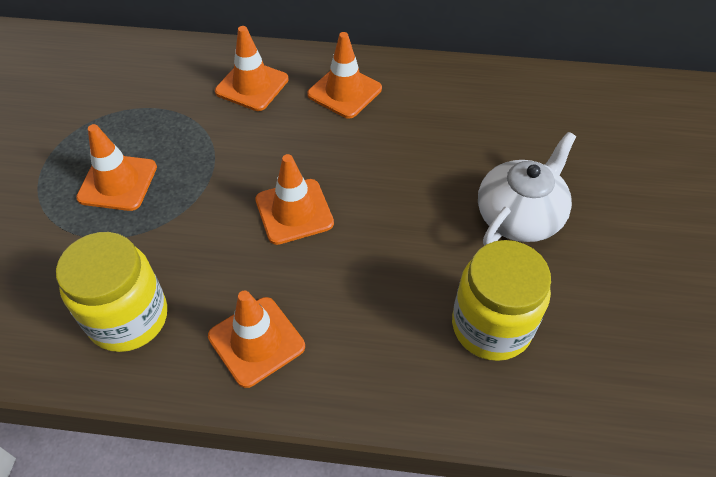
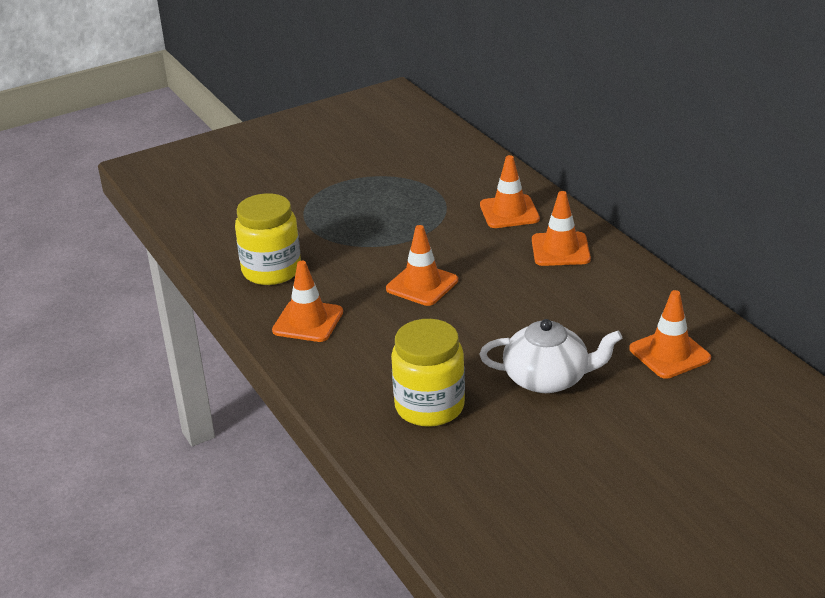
camera: 55 degrees right, 20 degrees down
orange traffic cone [76,124,157,211] -> orange traffic cone moved to [629,290,711,379]

